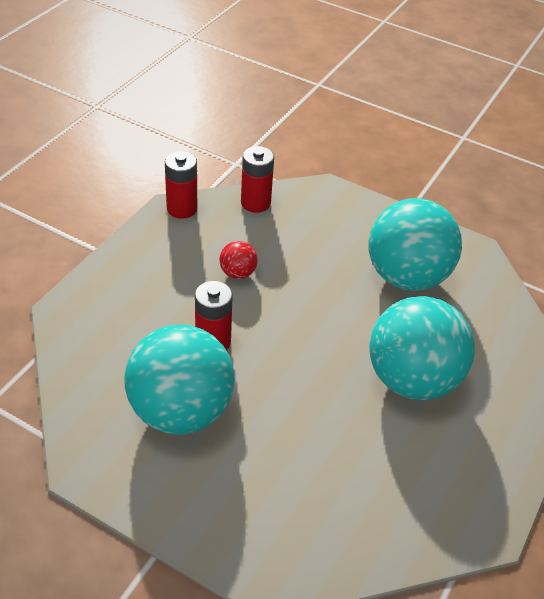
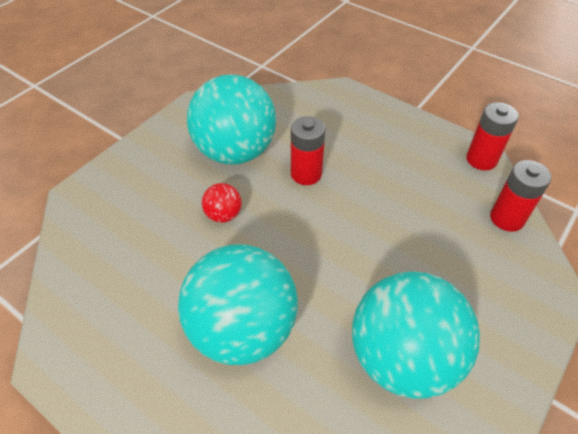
camera: 100 degrees right, 5 degrees up
red ball [220,241,258,279] -> red ball moved to [202,183,242,223]

